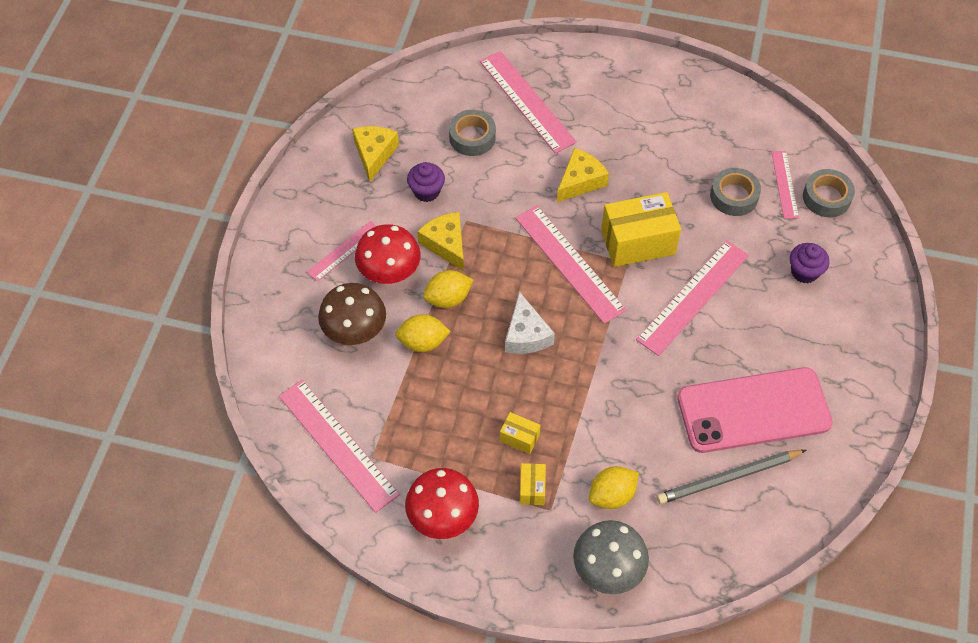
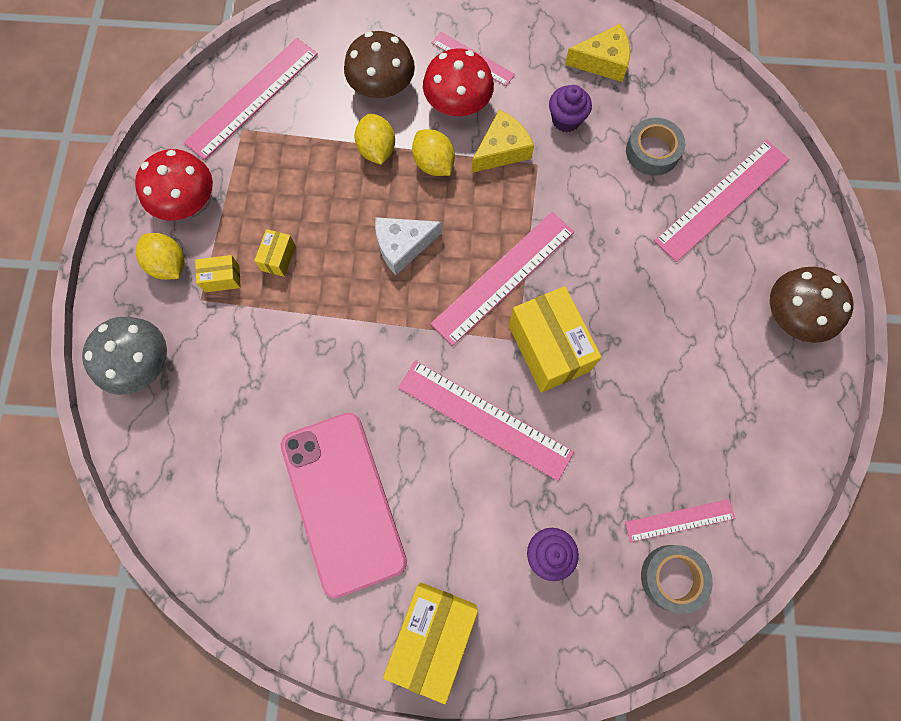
camera: 80 degrees right, 15 degrees up
yellow cheese [557,148,609,202] -> none
yellow lemon [589,466,639,509] -> yellow lemon moved to [136,233,184,280]
grey pencil [657,450,806,504] -> none
grey tape [710,168,761,216] -> none
none -> yellow box [383,583,478,704]
none -> brown mushroom [770,267,853,343]

